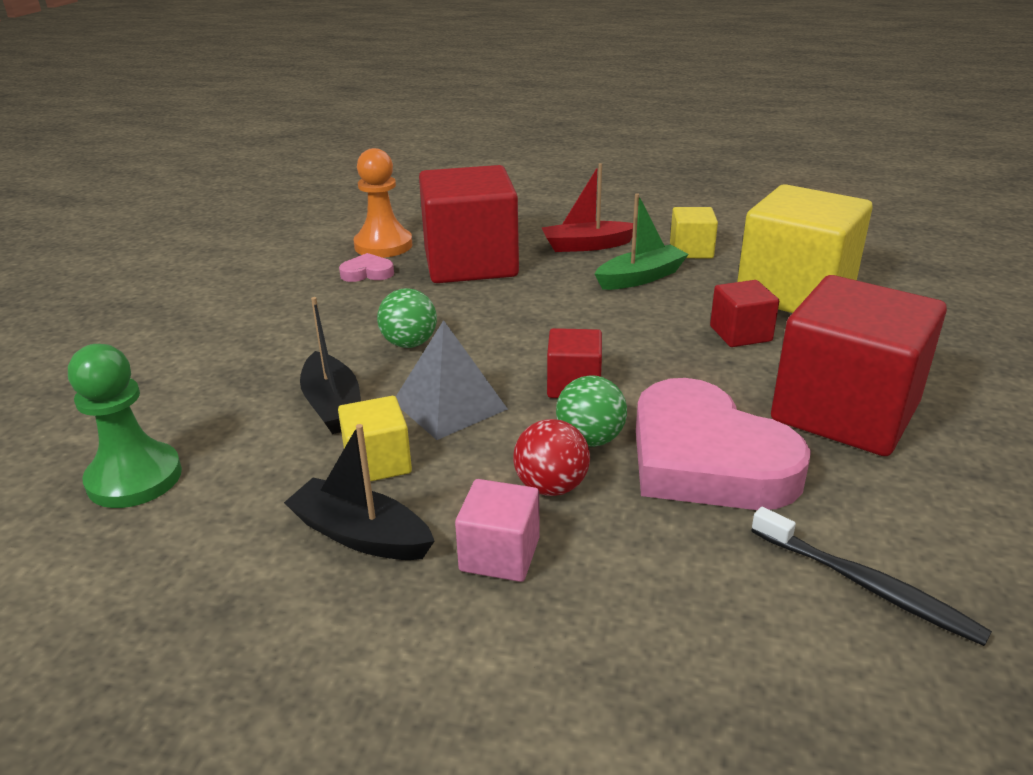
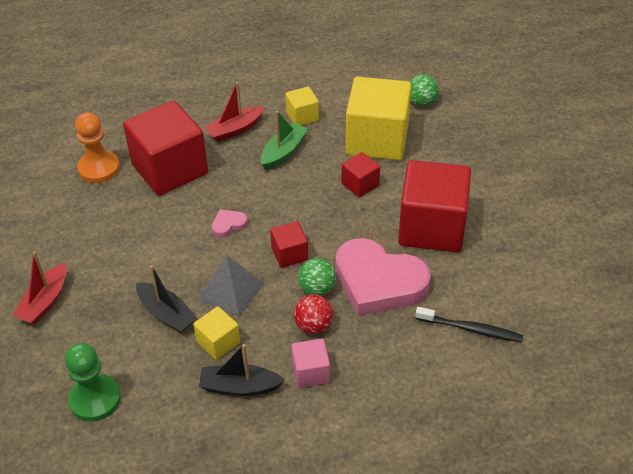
camera: 25 degrees left, 15 degrees up
pink heart [339,253,394,282] -> pink heart moved to [211,209,248,238]
green ball [377,288,437,348] -> green ball moved to [410,74,438,106]
none -> red boat [12,251,67,324]

